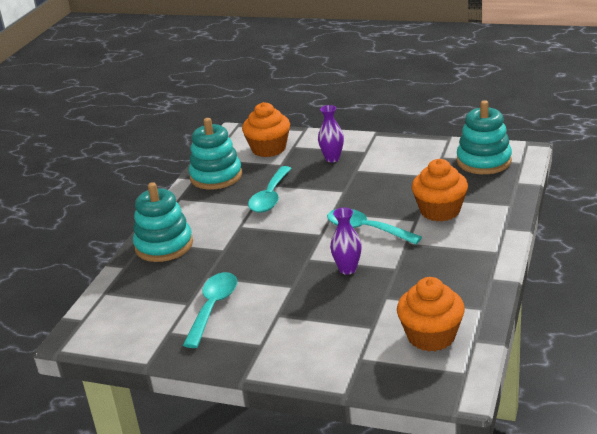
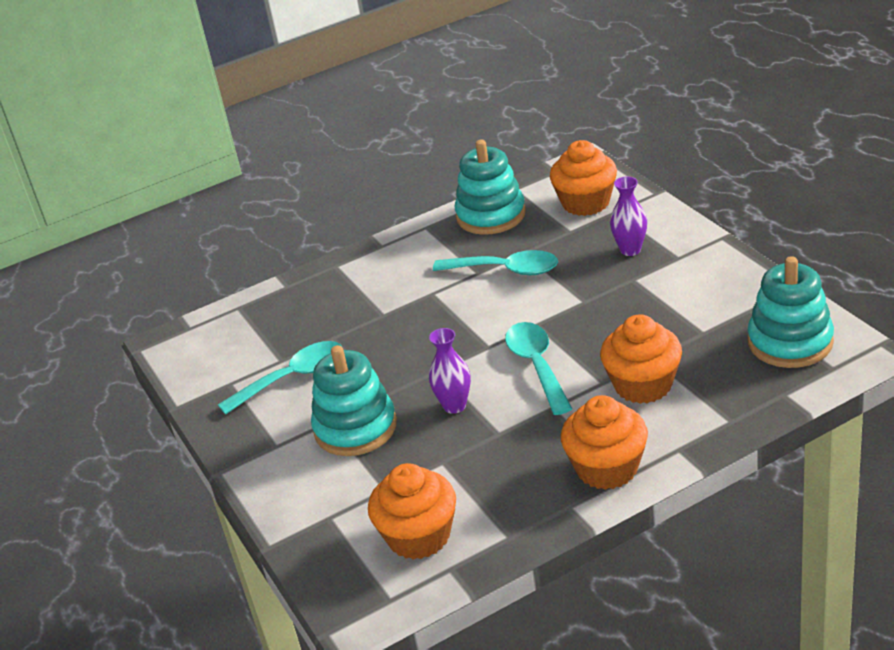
camera: 45 degrees right, 5 degrees up
turquoise stacking toy [133,182,193,262] -> turquoise stacking toy moved to [311,345,397,456]
turquoise spoon [248,166,292,213] -> turquoise spoon turned 135 degrees counterclockwise [433,250,558,275]
none -> orange cupcake [561,395,648,490]

